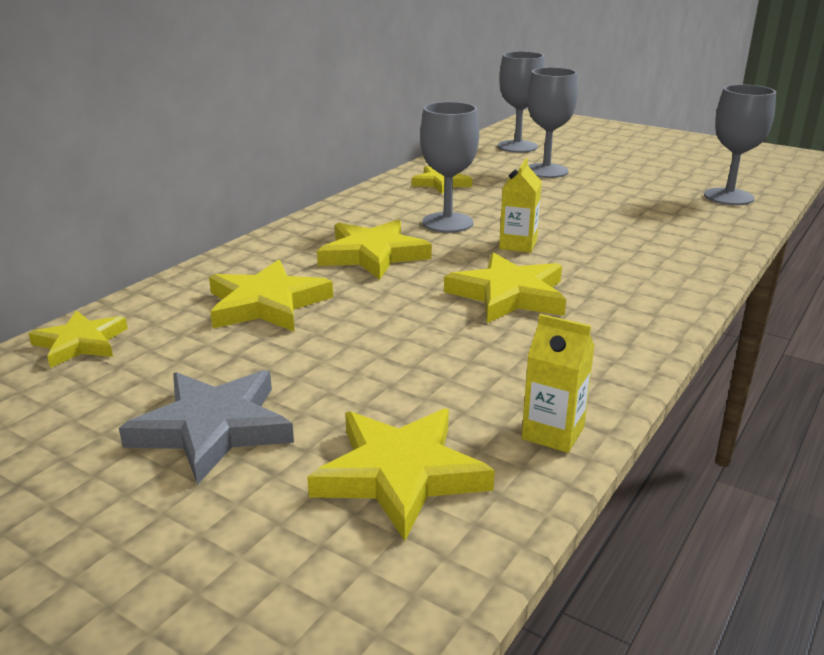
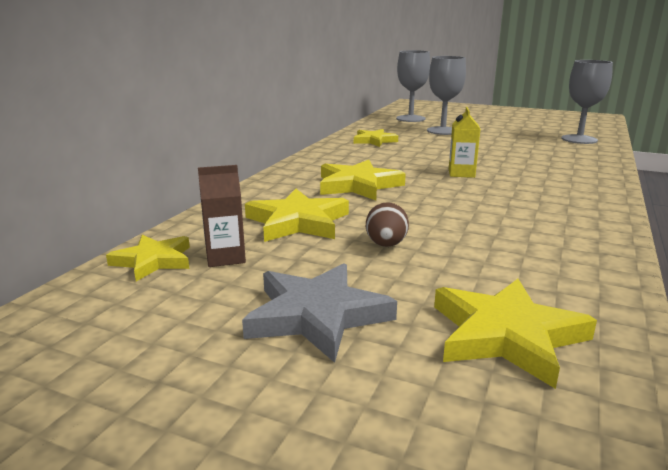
camera: 10 degrees left, 5 degrees down
grey goblet [420,102,479,233] -> none
yellow star [444,252,566,323] -> none
yellow carton [522,314,595,453] -> none
none -> brown carton [198,165,246,267]
none -> brown egg [366,202,409,247]

